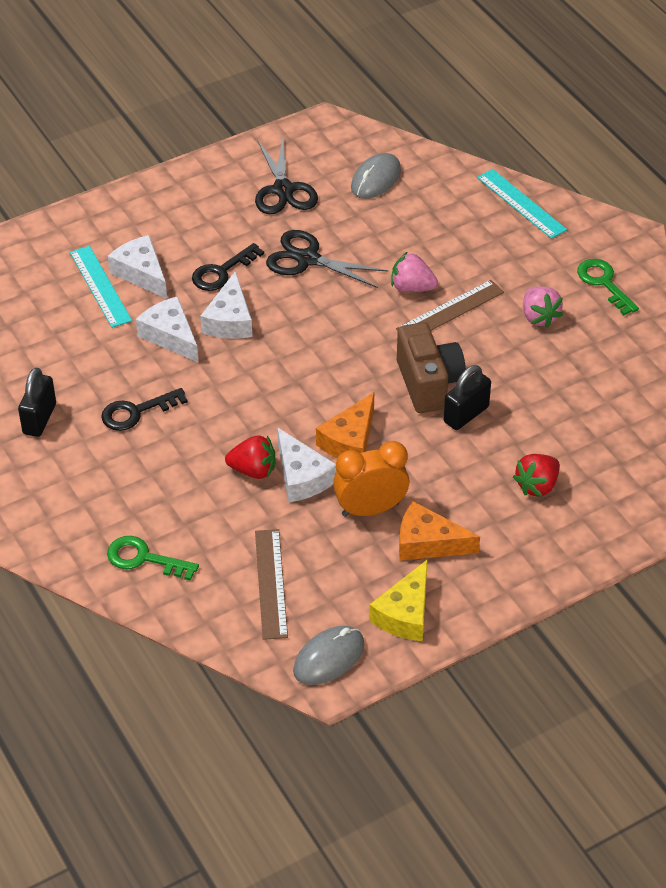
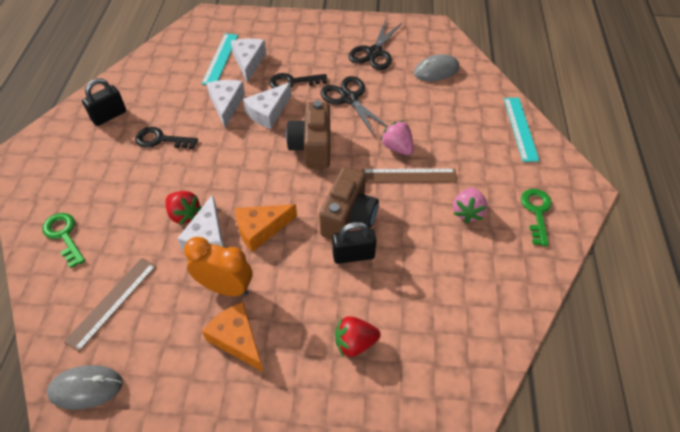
camera: 35 degrees right, 5 degrees up
yellow cheese [369,559,428,641] -> none
none -> brown camera [286,100,330,168]

